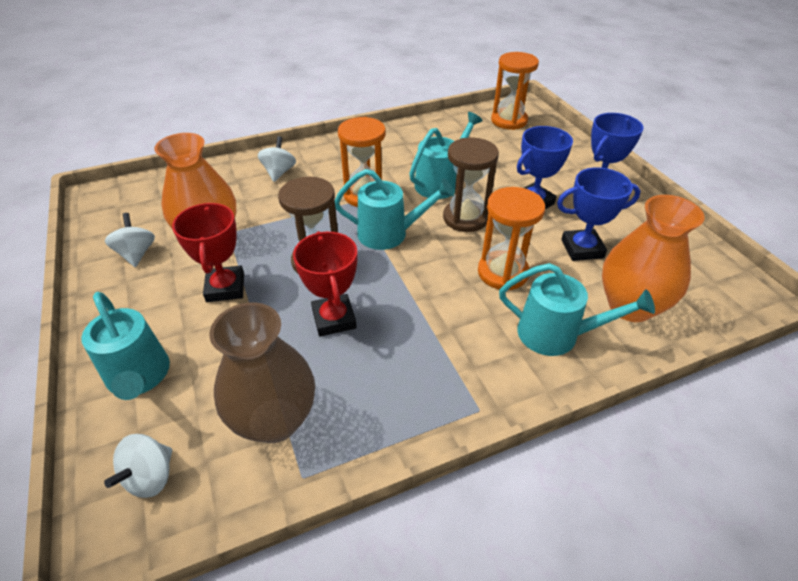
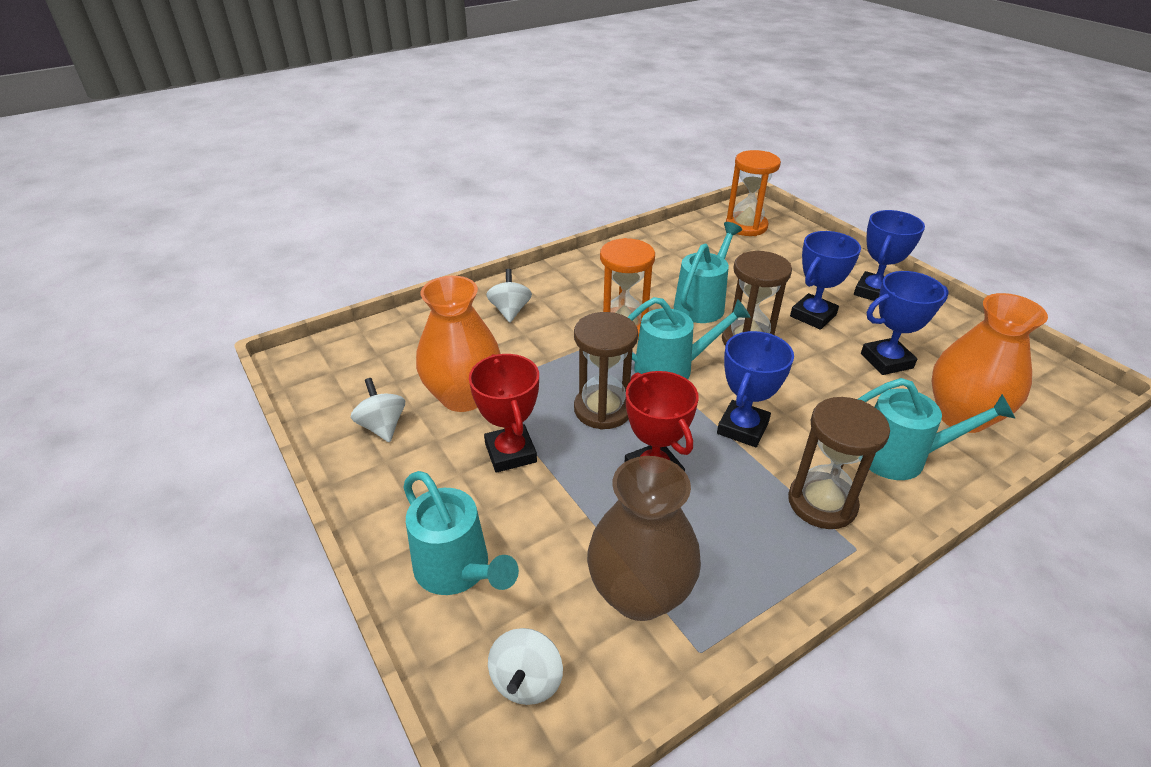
camera: 10 degrees left, 5 degrees down
orange hourglass [478,187,545,290] -> none
none -> blue trophy [717,331,794,447]
none -> brown hourglass [788,397,890,529]

